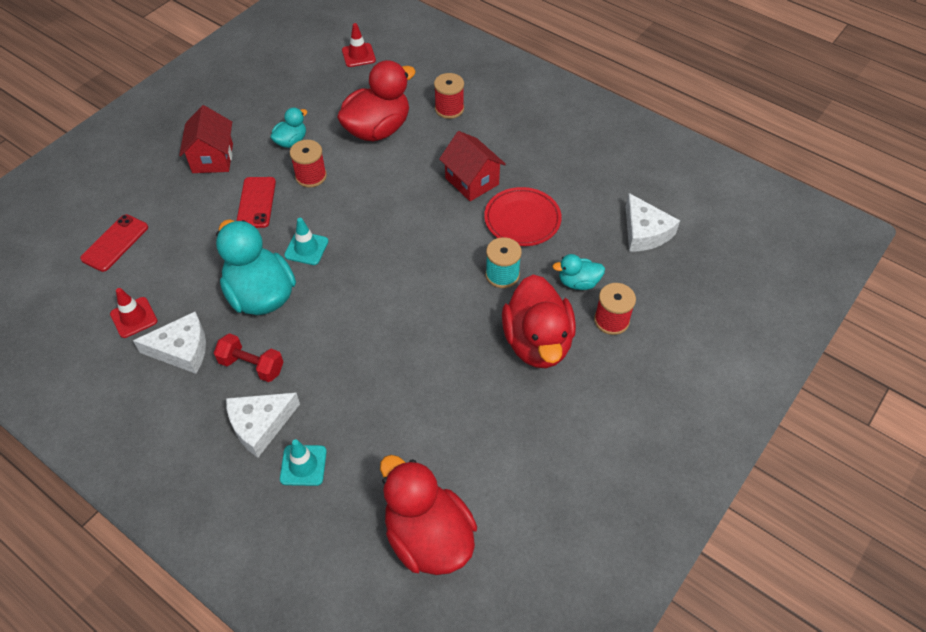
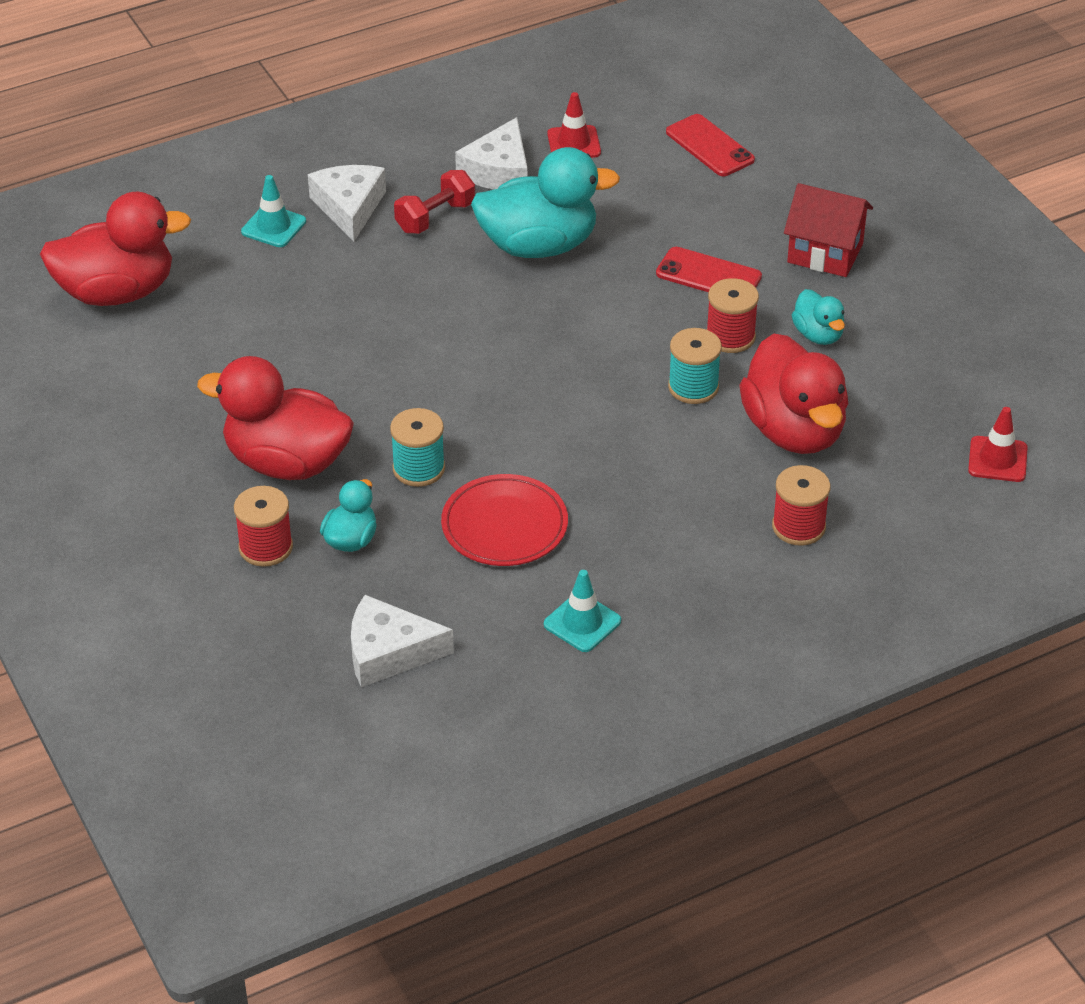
camera: 115 degrees right, 10 degrees down
turquoise traffic cone [284,218,328,265] -> turquoise traffic cone moved to [544,570,621,652]
red house [439,131,506,201] -> none
none -> turquoise spool [668,328,722,404]

